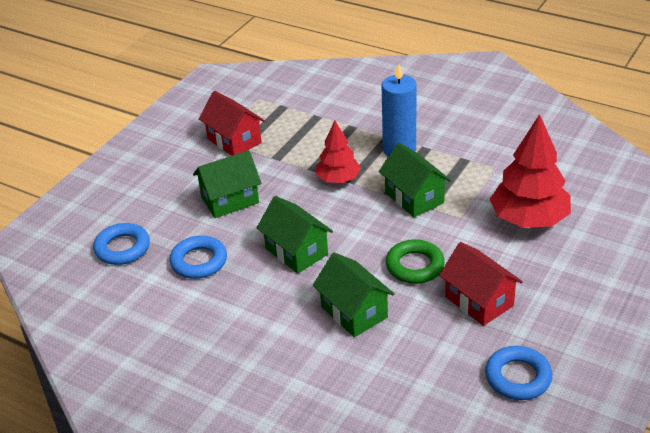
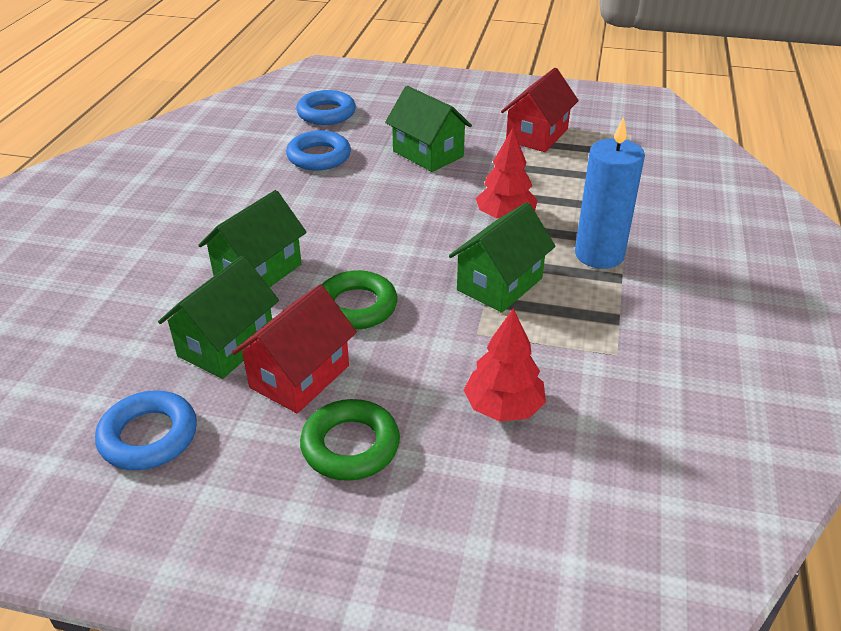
camera: 70 degrees right, 0 degrees up
green house [257,196,333,273] -> green house moved to [158,255,279,379]
red tree [490,114,571,228] -> red tree [464,308,546,422], size x0.60
none -> green ring [300,399,400,481]

